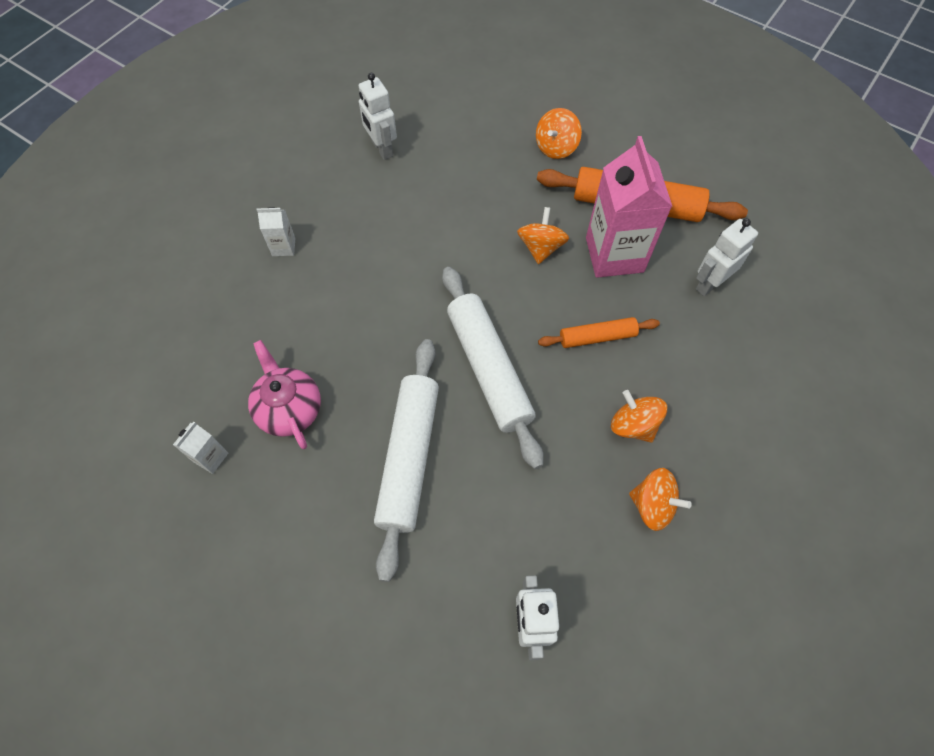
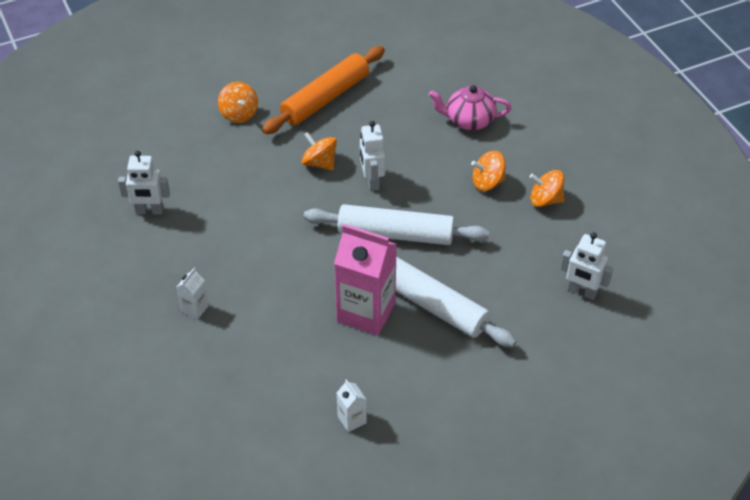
camera: 60 degrees left, 15 degrees down
pink teapot [248,340,321,449] -> pink teapot moved to [429,85,511,130]
orange rolling pin [538,317,660,348] -> none
pink carton [586,136,673,278] -> pink carton moved to [334,224,397,336]
orange spinning top [629,468,692,531] -> orange spinning top turned 135 degrees counterclockwise [530,170,564,207]
white robot [696,218,758,296] -> white robot moved to [360,121,385,191]

